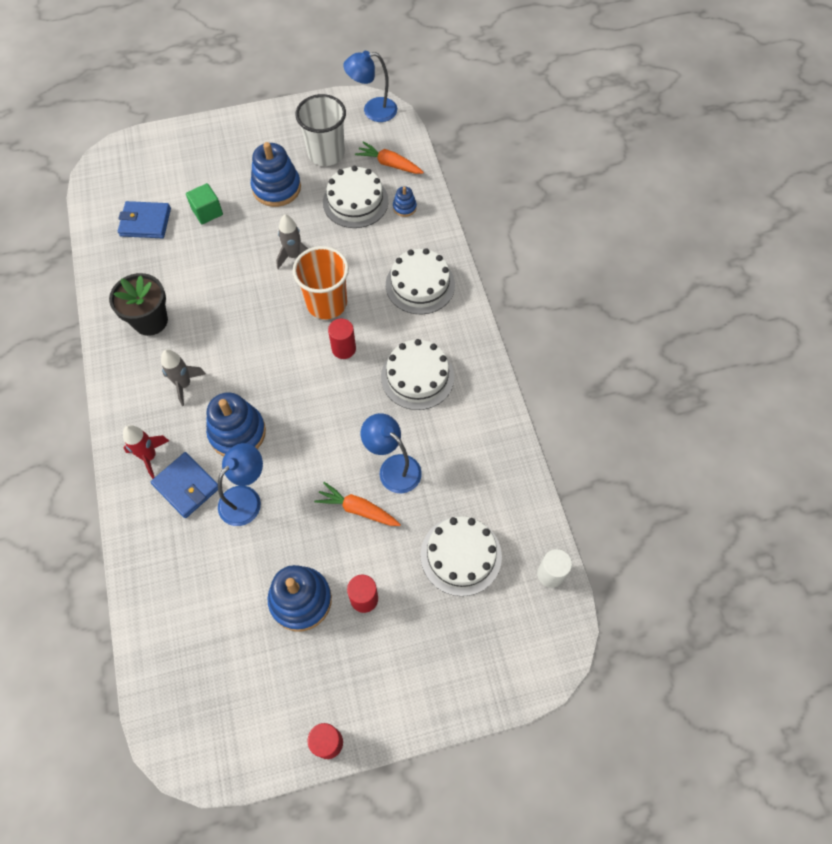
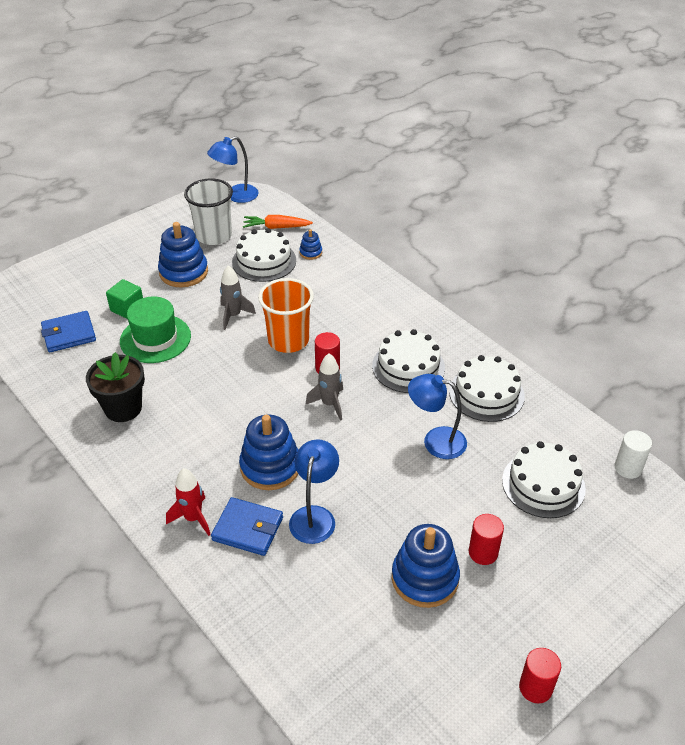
camera: 25 degrees left, 20 degrees down
grey rocket [161,349,206,406] -> grey rocket moved to [306,353,343,421]
orange carrot [314,482,401,526] -> none
white cake [386,248,455,314] -> white cake moved to [449,355,525,422]
none -> green hat [120,297,191,363]

